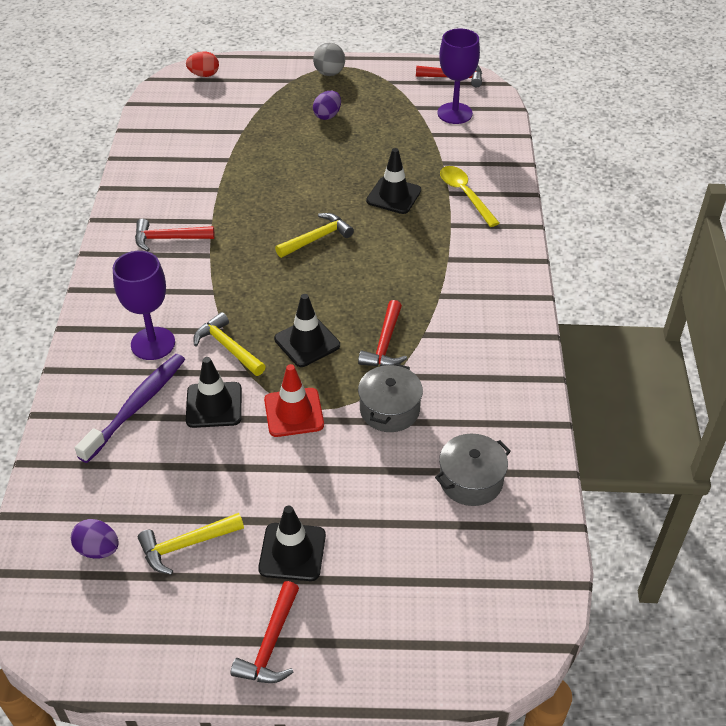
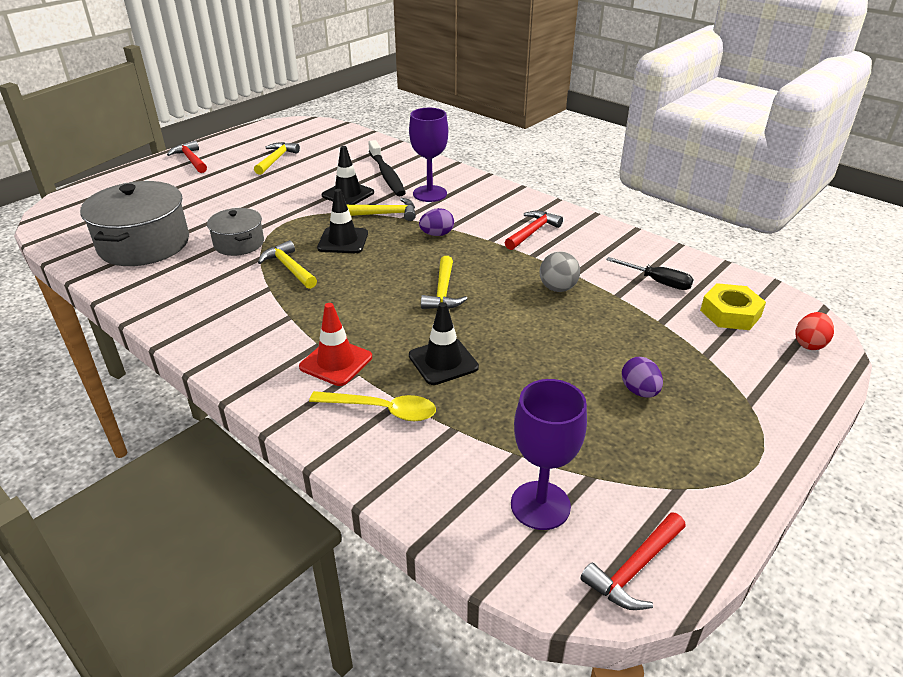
camera: 130 degrees right, 10 degrees down
purple egg [71,519,119,559] -> purple egg moved to [419,208,454,236]
purple toothbrush [75,354,185,463] -> black toothbrush [368,140,405,196]
black traffic cone [258,505,326,581] -> none
red traffic cone [264,364,324,437] -> red traffic cone moved to [299,303,372,386]
grey ball [313,43,345,76] -> grey ball moved to [540,252,580,292]
red hammer [358,300,407,366] -> yellow hammer [258,240,317,289]
grey pot [435,434,511,506] -> grey pot [80,181,189,266], size x1.78
none -> black screwdriver [606,257,694,290]
none -> yellow nut [700,283,766,330]

